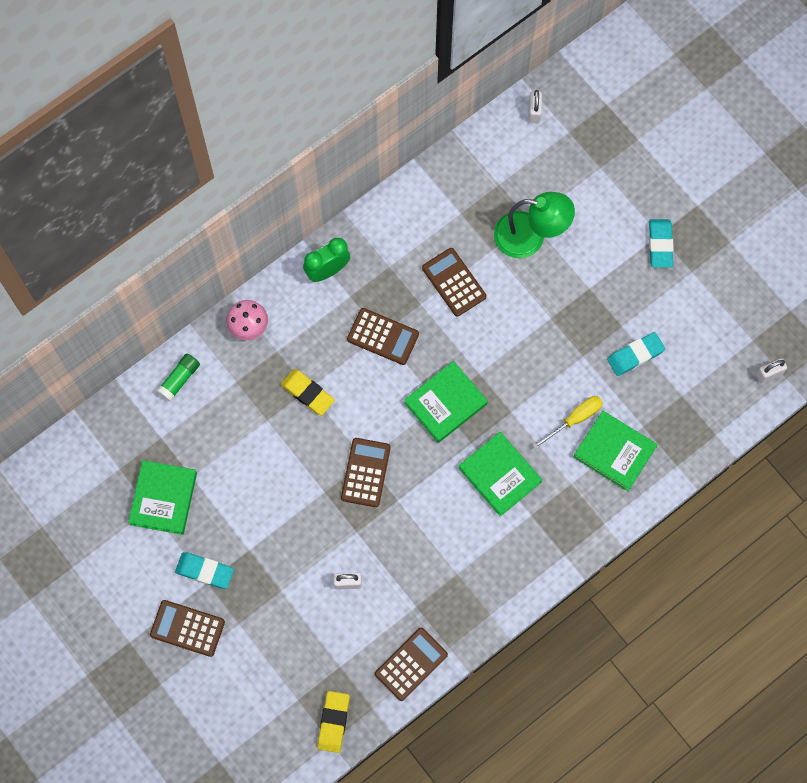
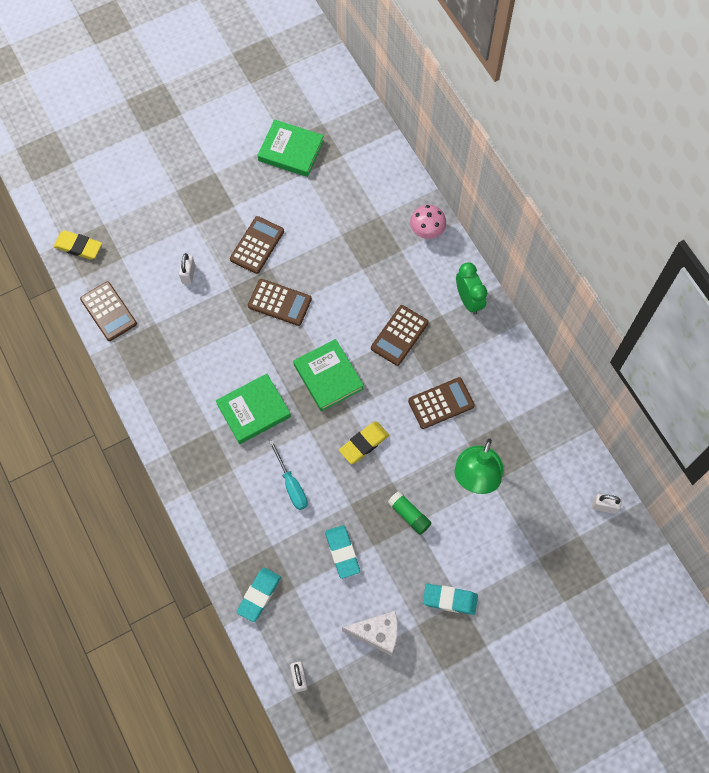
camera: 100 degrees right, 5 degrees down
brown calculator [150,600,225,657] -> brown calculator moved to [230,216,284,274]
green glue stick [157,354,200,402] -> green glue stick moved to [388,491,431,535]
turquoise eraser [175,552,234,589] -> turquoise eraser moved to [237,568,281,622]
yellow eraser [281,369,335,416] -> yellow eraser moved to [339,422,389,464]
yellow screwdriver [532,396,603,449] -> turquoise screwdriver [269,440,308,510]
green book [573,411,657,491] -> none
none -> white cheese [342,611,398,656]

